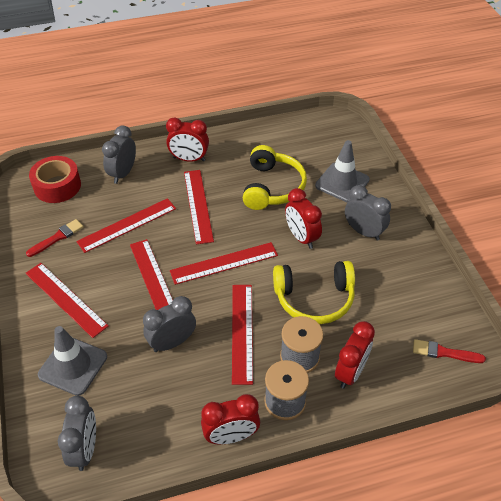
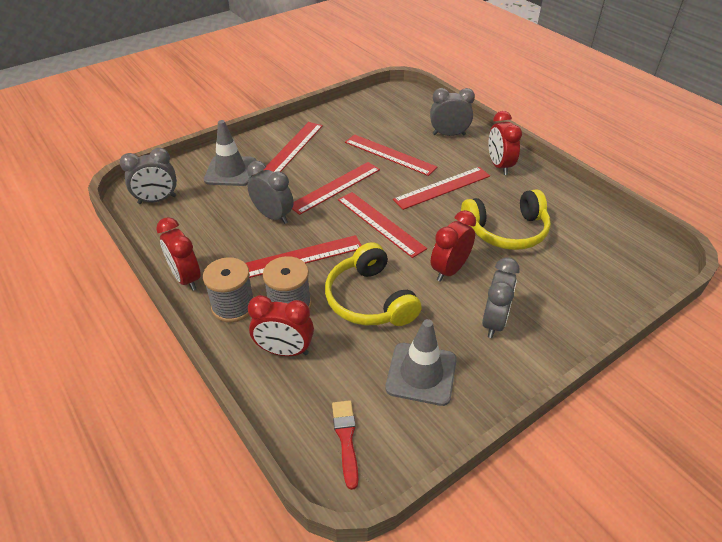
camera: 70 degrees right, 5 degrees down
red brush [26,219,84,257] -> none
red tape [29,156,81,203] -> none
grey traffic cone [315,140,370,203] -> grey traffic cone moved to [385,319,457,406]

